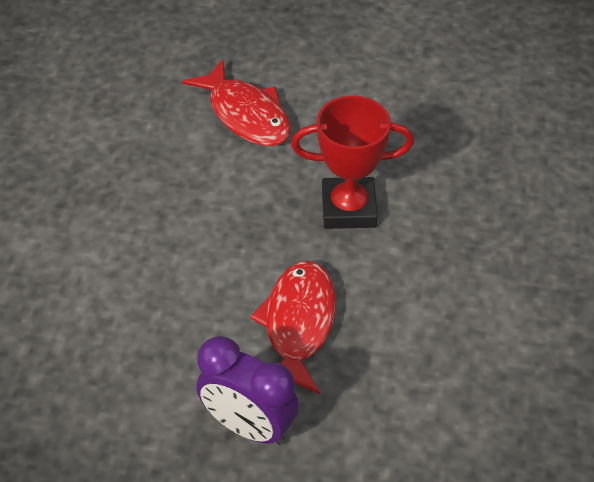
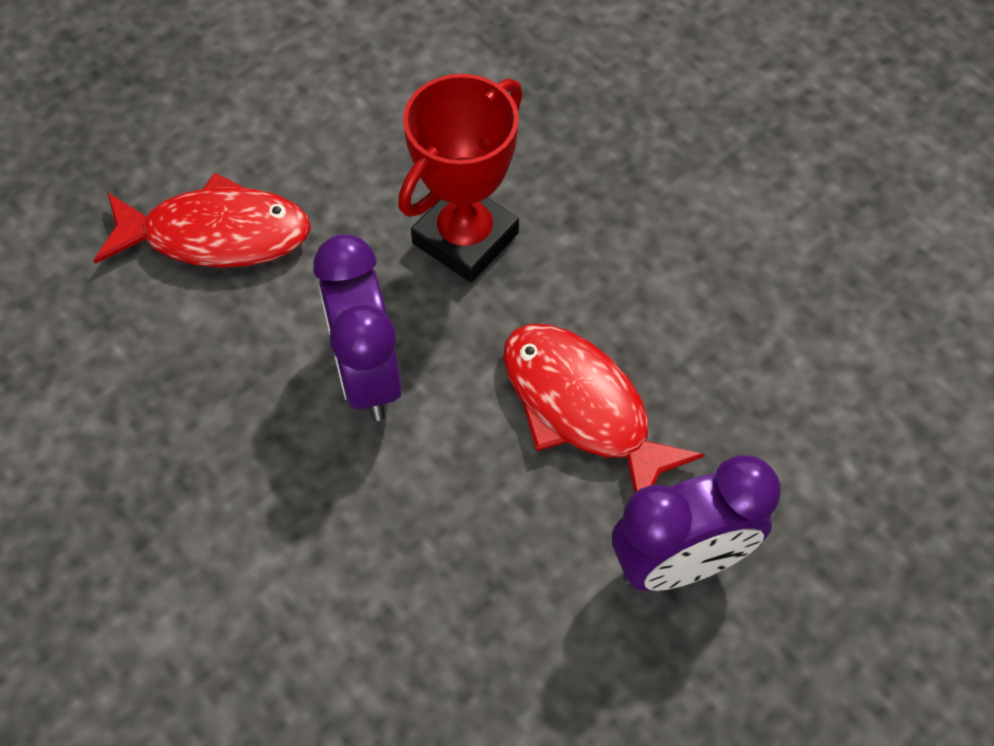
camera: 50 degrees left, 10 degrees up
none -> purple clock [313,234,402,421]

